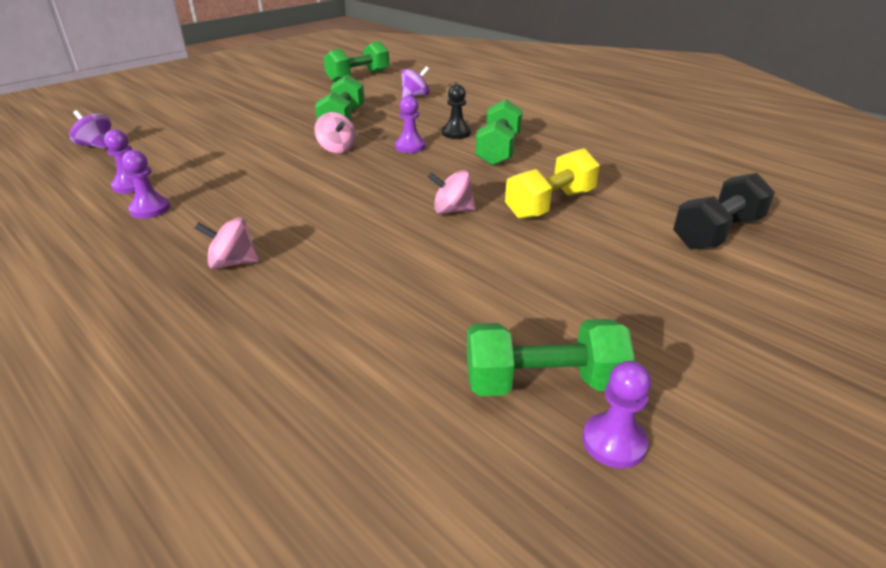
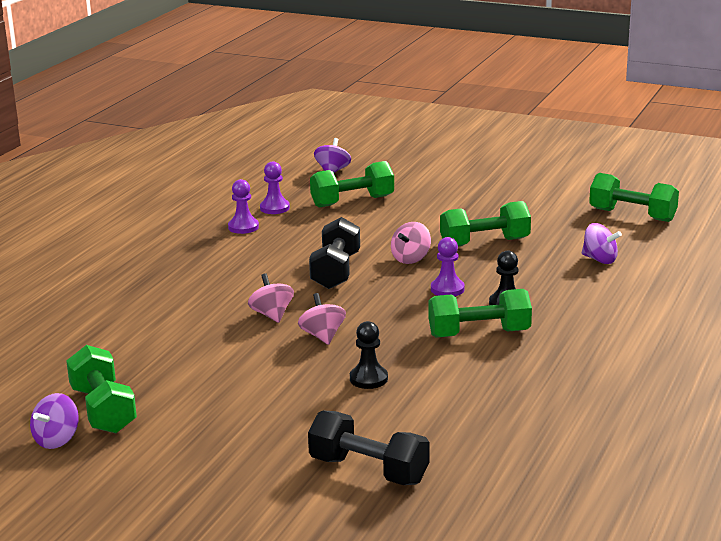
camera: 70 degrees right, 10 degrees down
pink spinning top [195,217,259,269] -> pink spinning top moved to [248,273,294,323]
yellow dumbbell [505,148,600,219] -> black pawn [350,321,388,389]
purple pawn [582,361,651,468] -> purple spinning top [30,393,79,449]
none -> black dumbbell [309,217,360,289]
none -> green dumbbell [310,161,394,207]

